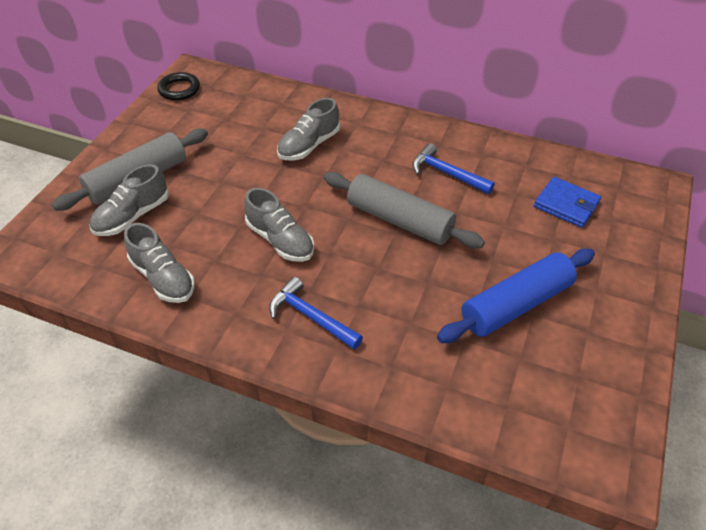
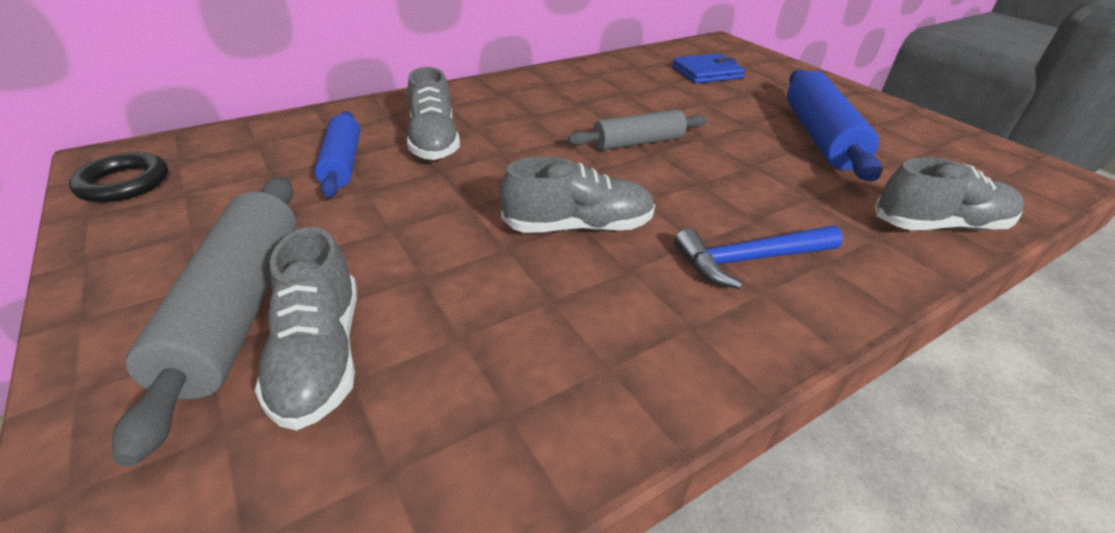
camera: 55 degrees left, 10 degrees down
grey shoe [124,223,195,303] -> grey shoe moved to [875,157,1024,231]
grey rolling pin [324,172,485,249] -> grey rolling pin [568,109,707,150], size x0.63
blue hammer [412,143,495,194] -> none
none -> blue rolling pin [315,111,360,197]

